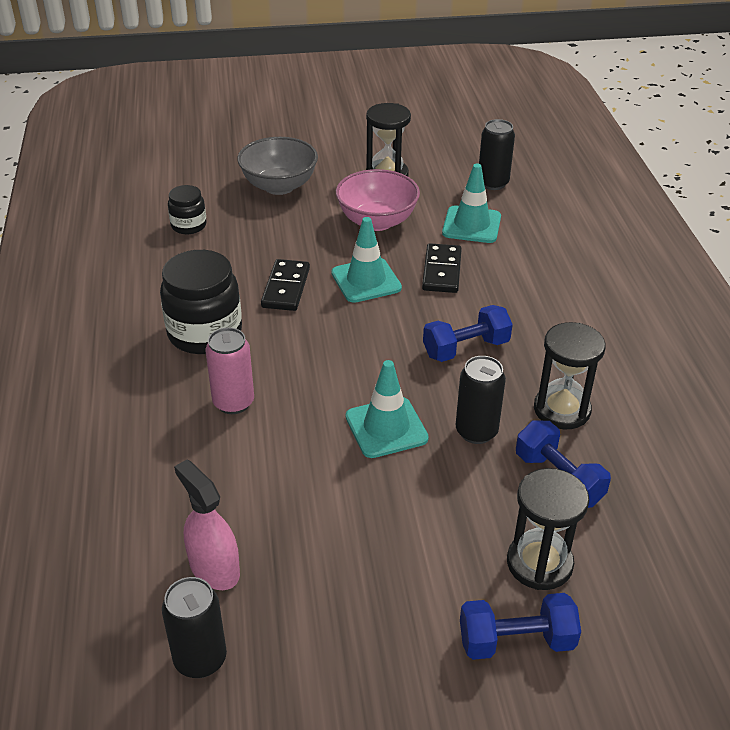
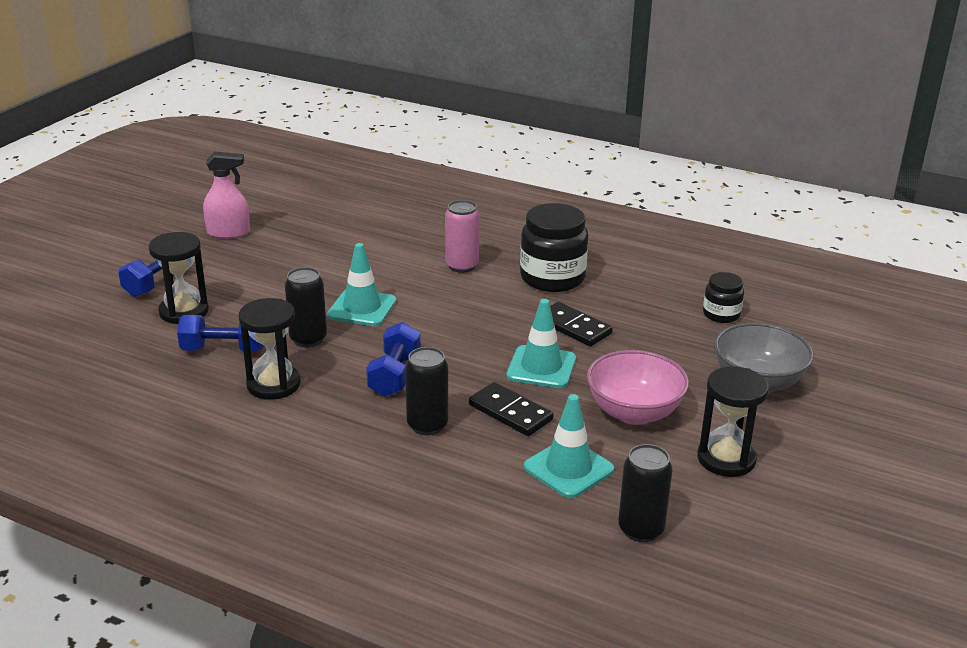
camera: 125 degrees right, 10 degrees down
black can [162,577,227,678] -> black can moved to [405,347,448,435]
pink spray bottle [174,460,240,590] -> pink spray bottle moved to [203,152,250,239]

